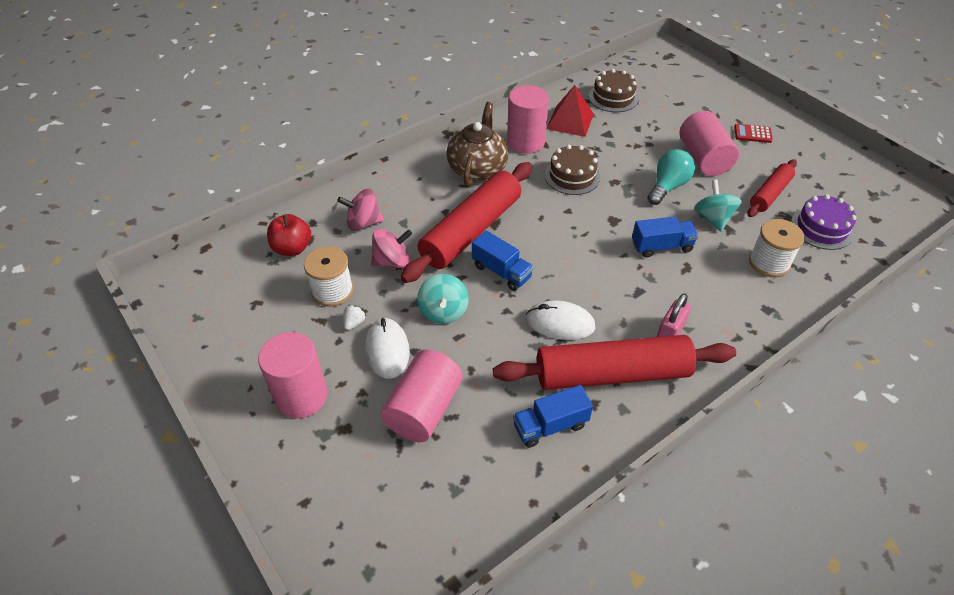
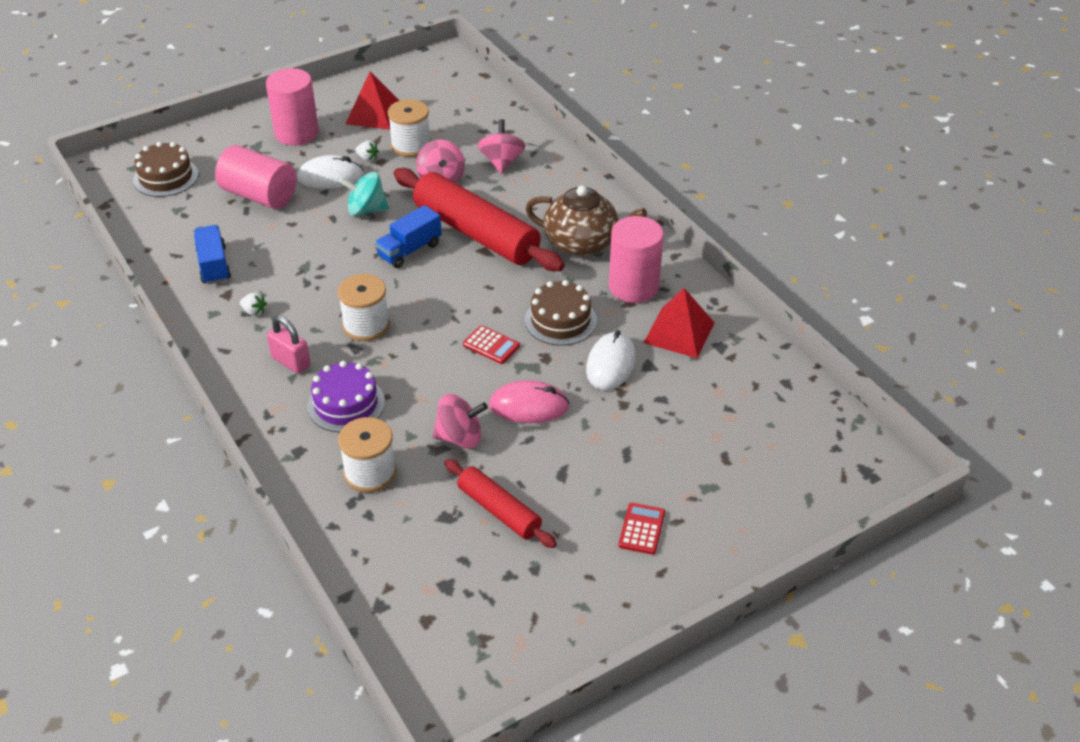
camera: 95 degrees right, 5 degrees down
red apple [267,214,311,256] -> none
red rolling pin [493,335,736,390] -> white strawberry [240,292,267,316]
white mouse [526,300,595,340] -> white mouse moved to [586,330,636,390]
brown cake [589,69,638,112] -> brown cake moved to [133,142,198,197]
blue truck [632,216,698,257] -> none
turquoise light bulb [647,149,695,205] -> pink mouse [489,380,570,423]
pink cylinder [680,111,739,176] -> none
turquoise spinning top [694,179,742,231] -> pink spinning top [432,394,488,448]
purple cake [791,194,857,250] -> purple cake moved to [307,361,385,433]
none -> white spool [337,274,390,341]
none -> red pyramid [346,72,400,130]
none -> red calculator [463,325,520,364]

